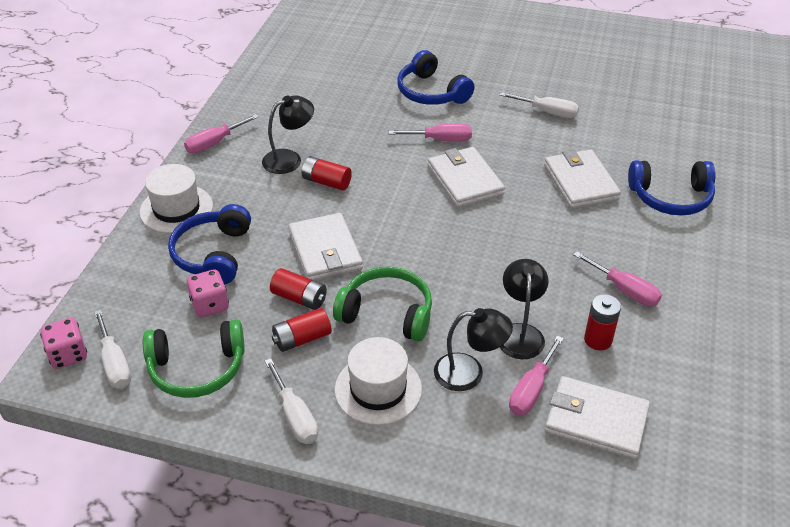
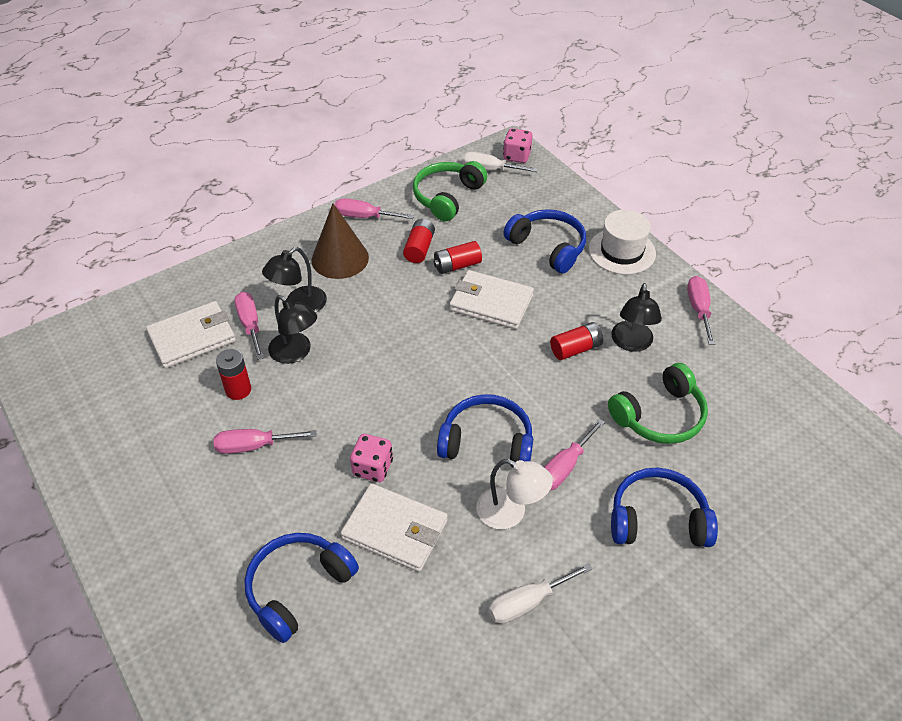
camera: 130 degrees right, 5 degrees up
pink dice [187,269,229,318] -> pink dice moved to [350,434,393,482]
white screwdriver [265,358,318,444] -> pink screwdriver [335,198,414,219]
green headphones [333,267,432,341] -> green headphones moved to [608,363,708,444]
white hat [334,337,422,425] -> brown cone [312,203,369,279]
white wallet [428,147,505,208] -> blue headphones [437,394,533,467]
none -> white lamp [476,459,553,529]

